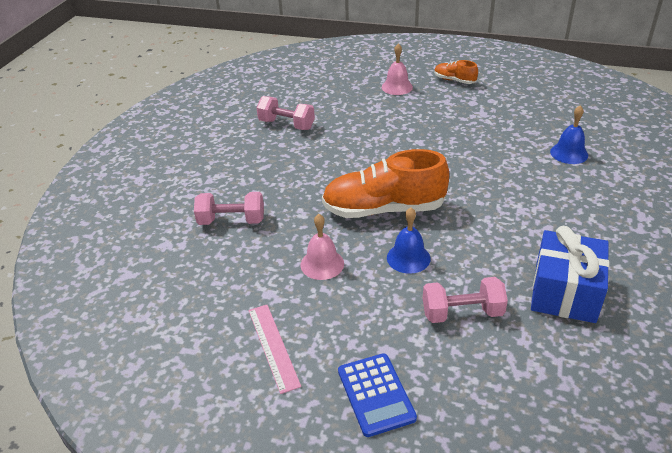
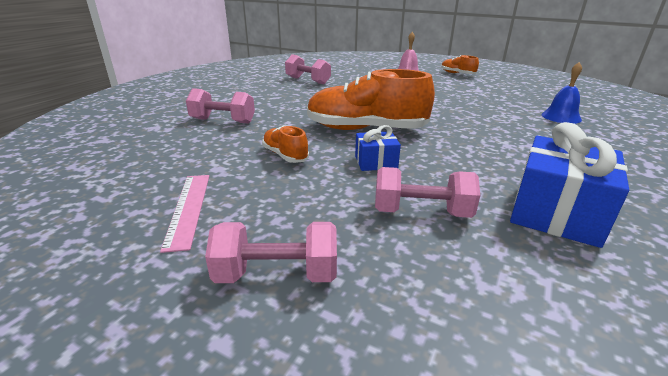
camera: 10 degrees right, 10 degrees down
pink bell [301,214,344,280] -> orange shoe [262,126,309,163]
blue calculator [338,353,417,437] -> pink dumbbell [205,222,337,283]
blue bell [387,208,431,274] -> blue gift [355,125,401,171]

